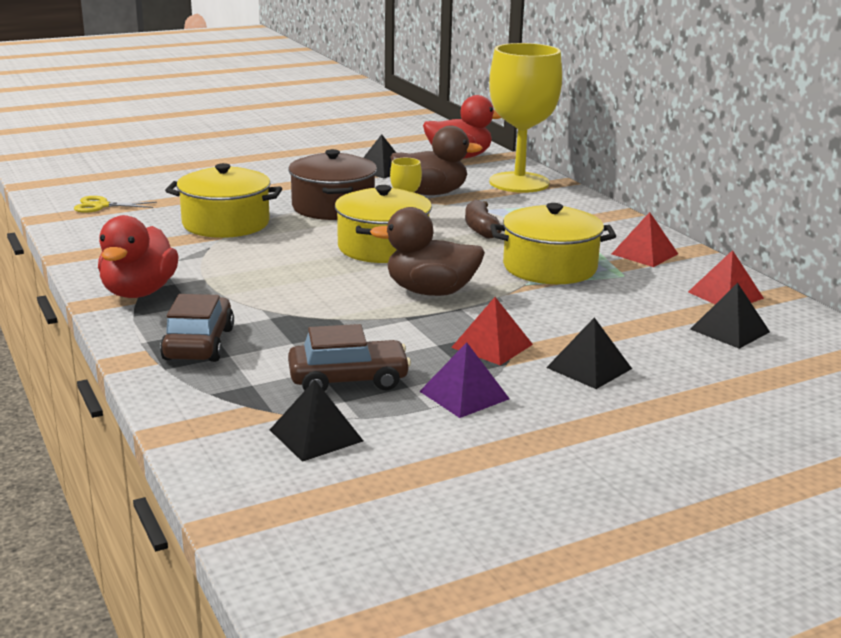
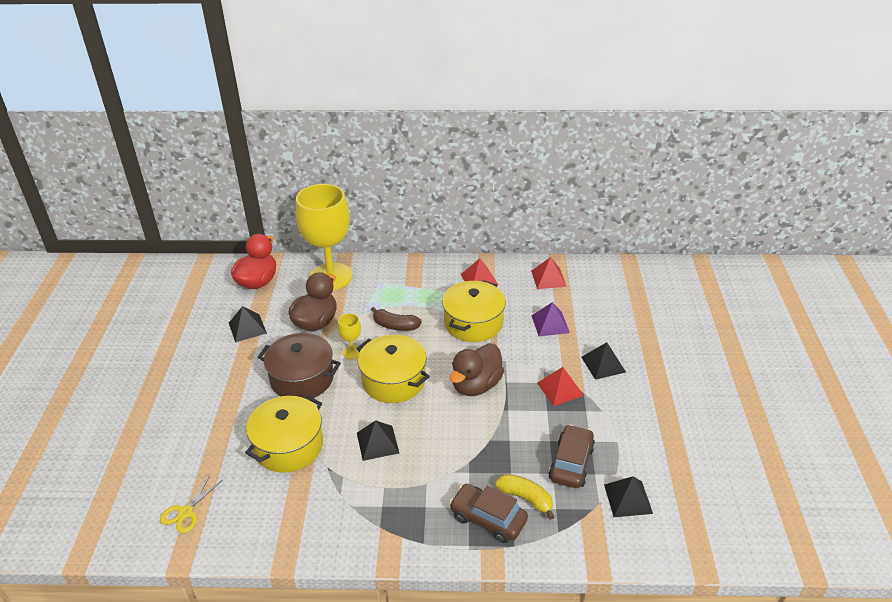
camera: 60 degrees left, 15 degrees up
red duck [98,215,179,298] -> none
purple pyramid [419,342,510,418] -> purple pyramid moved to [532,302,570,336]
black pyramid [690,283,770,349] -> black pyramid moved to [357,420,399,461]
none -> yellow banana [495,474,555,520]

